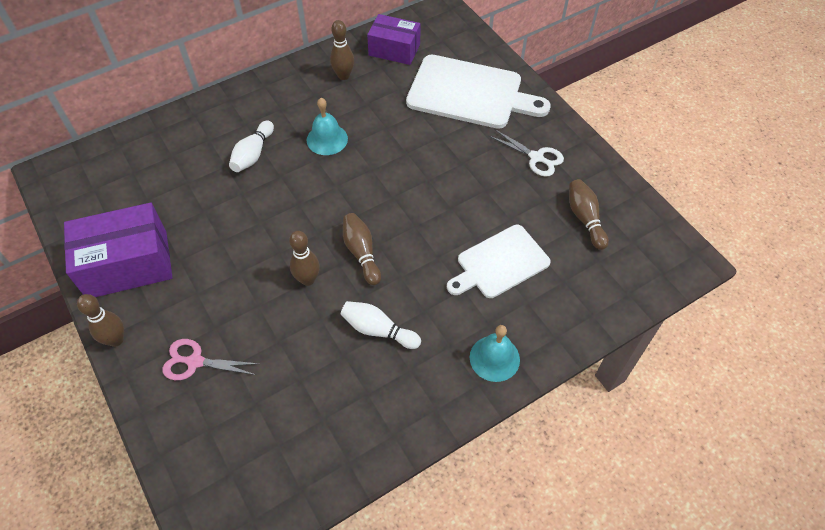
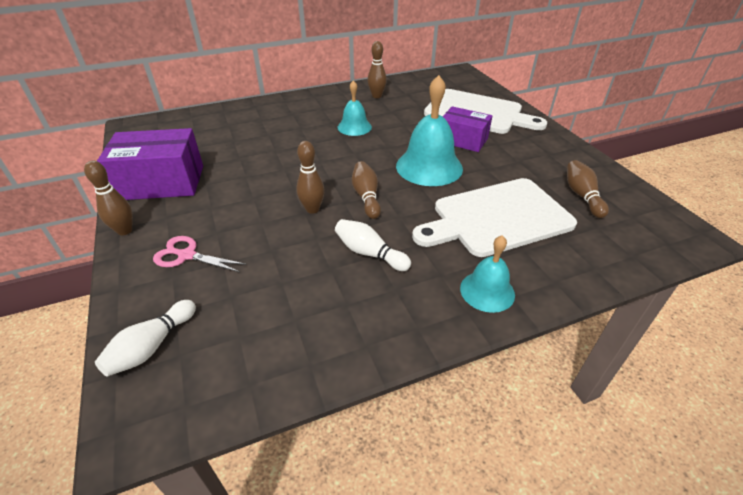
camera: 10 degrees right, 15 degrees down
white bowling pin [229,120,274,172] -> white bowling pin moved to [95,300,196,376]
purple box [367,14,421,65] -> purple box moved to [443,106,492,152]
white cutting board [447,225,551,298] -> white cutting board [412,178,577,257], size x1.54
white scissors [489,129,564,177] -> none
none -> turquoise bell [396,75,463,186]

